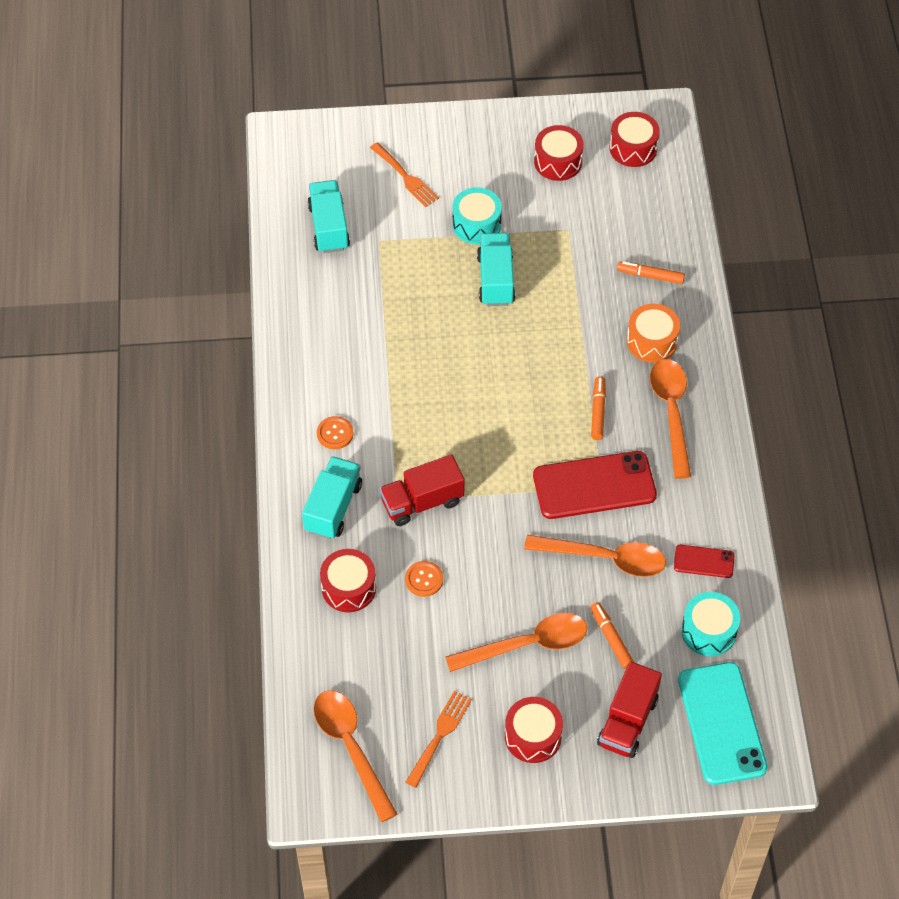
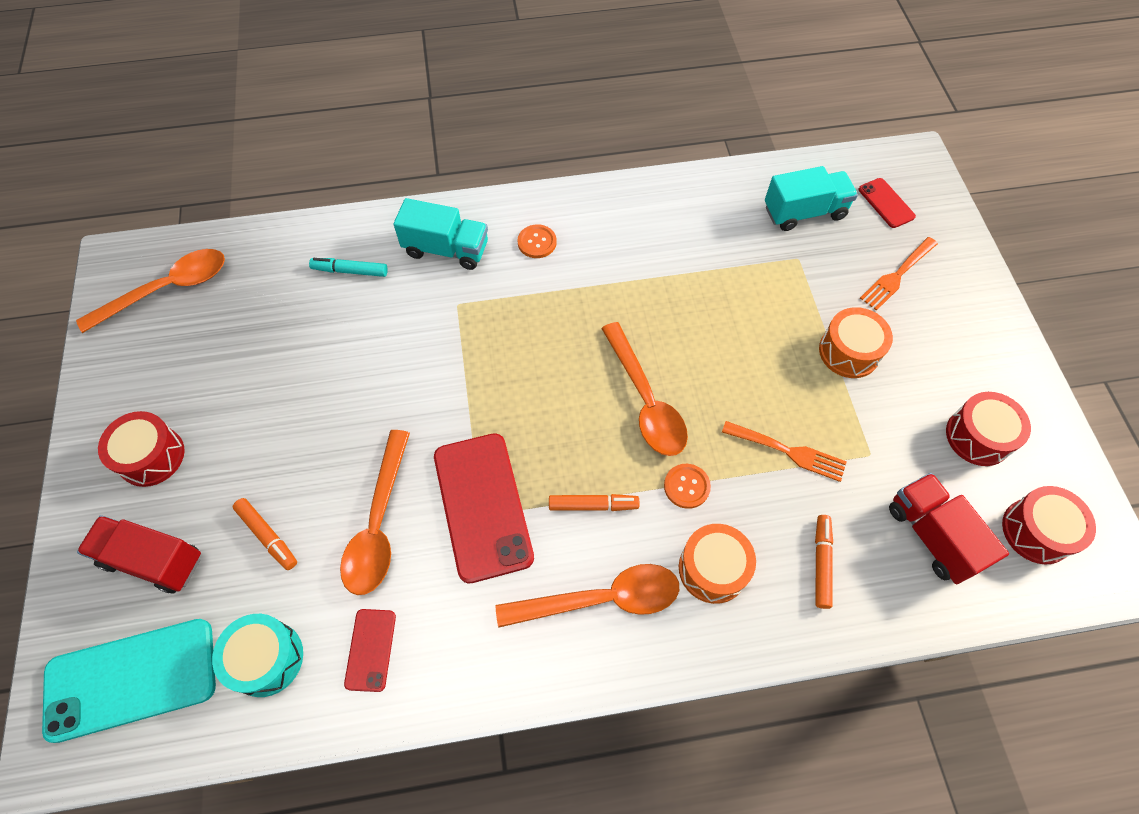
camera: 85 degrees right, 5 degrees up
red drum [320,549,376,612] -> turquoise marker [309,258,388,277]
red truck [380,454,464,526] -> red truck moved to [889,473,1009,584]
orange button [405,561,443,597] -> orange button moved to [664,464,711,509]
orange fork [406,691,472,788] -> orange fork moved to [722,421,847,482]
orange spoon [445,613,587,672] -> orange spoon moved to [601,322,688,456]
turquoise drum [452,187,502,244] -> orange drum [819,307,893,378]
turquoise truck [477,233,515,306] -> none
orange marker [590,602,634,669] -> orange marker turned 75 degrees clockwise [233,498,297,570]
none -> red phone [859,178,916,228]

